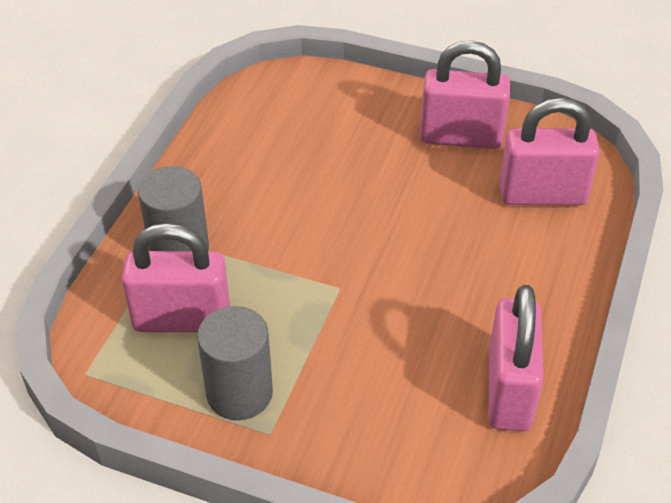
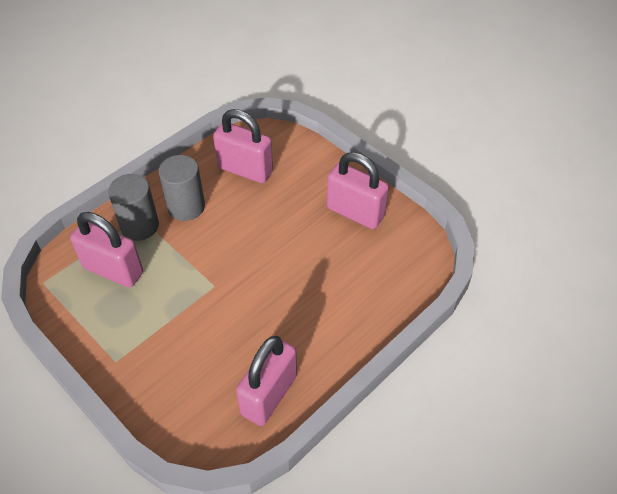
camera: 25 degrees right, 5 degrees up
grey cylinder [197,306,273,420] -> grey cylinder moved to [159,155,205,221]
pink padlock [499,98,600,205] -> pink padlock moved to [213,109,273,183]

